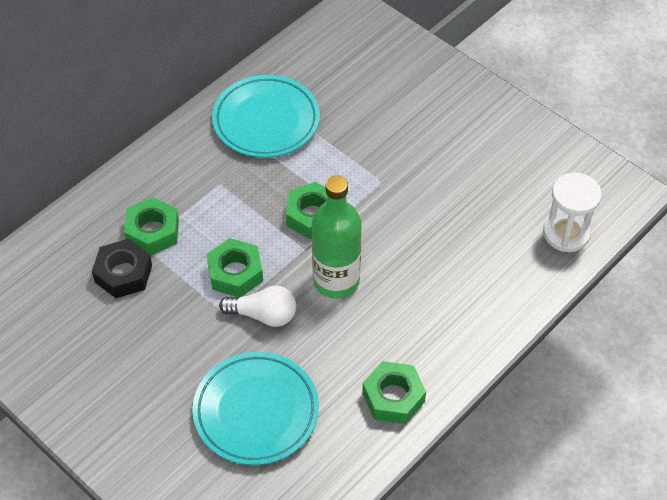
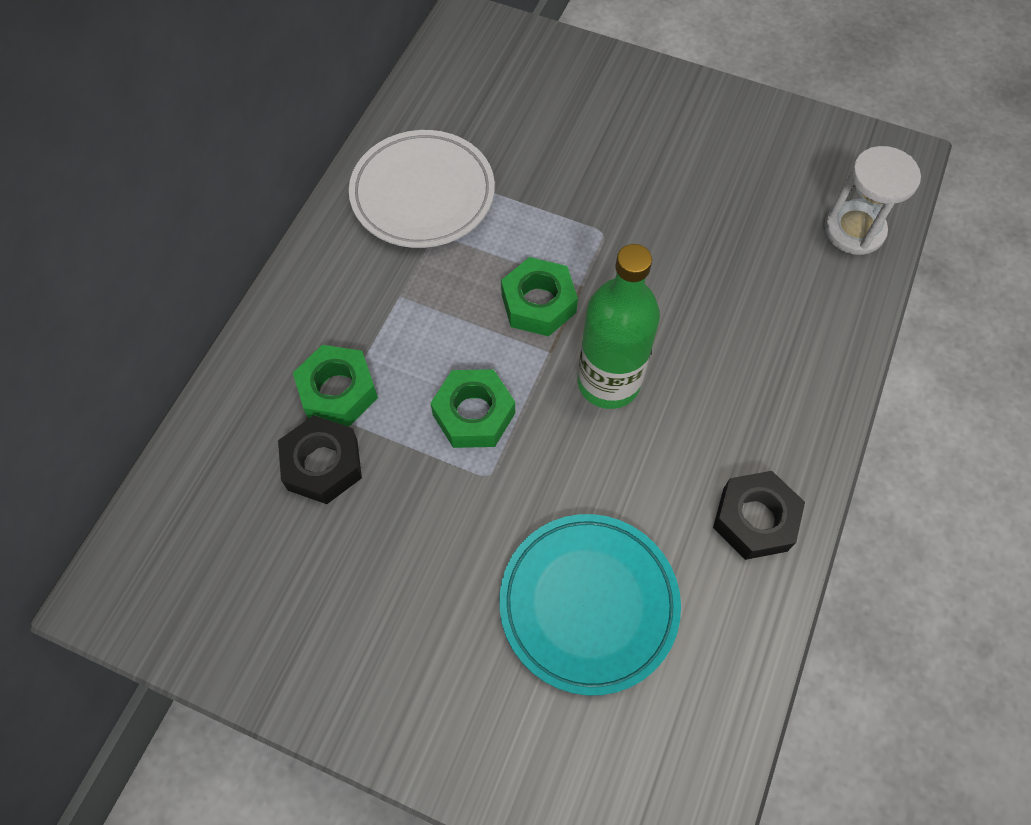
camera: 20 degrees left, 10 degrees up
turquoise plate [212,75,320,158] -> white plate [349,130,495,248]
white light bulb [219,286,296,327] -> none
green nut [362,361,426,424] -> black nut [713,471,805,560]

